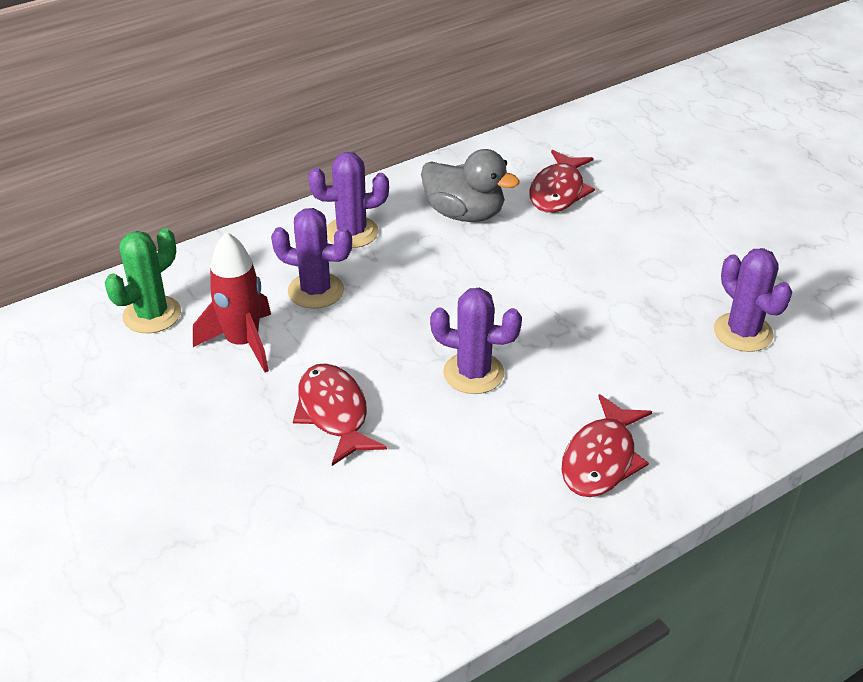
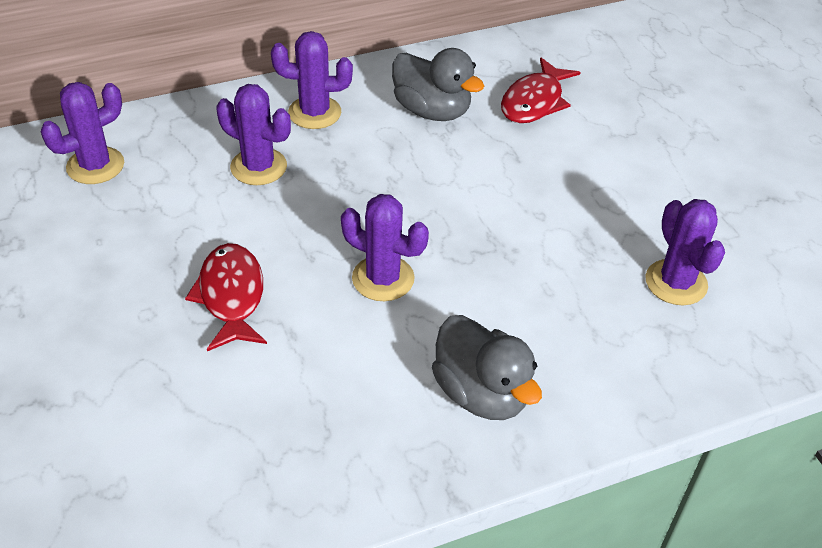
camera: 10 degrees right, 5 degrees up
green cactus [105,228,181,333] -> purple cactus [41,82,124,184]
red rocket [193,232,271,373] -> none
red fish [561,394,652,497] -> grey duck [432,315,542,420]

